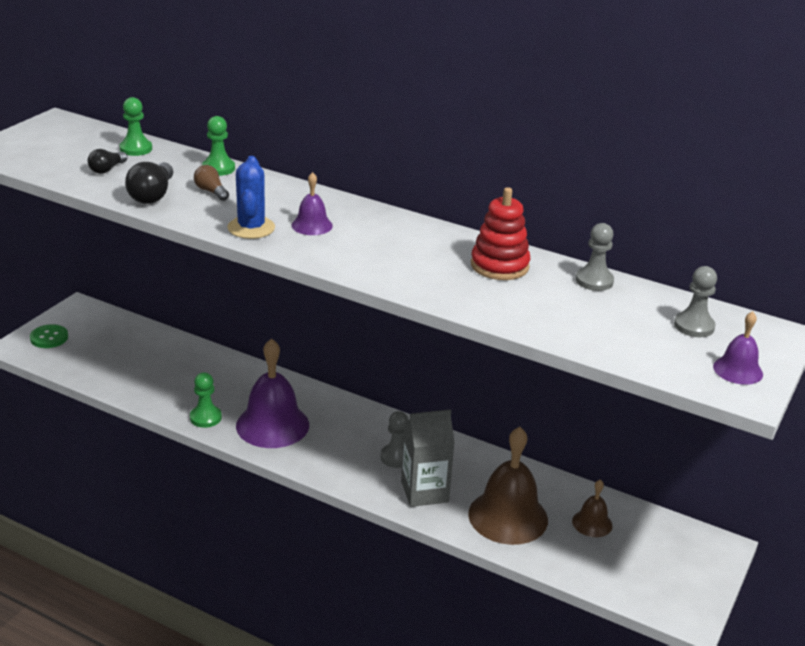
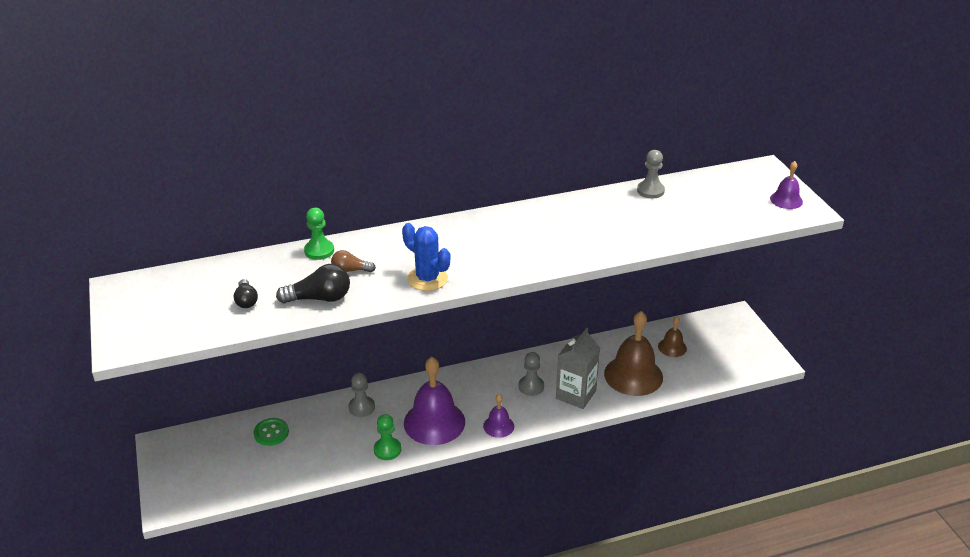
camera: 45 degrees left, 5 degrees up
green button [30,324,68,348] -> green button moved to [254,418,289,446]
green pawn [120,97,152,156] -> none
black light bulb [125,162,173,204] -> black light bulb turned 60 degrees counterclockwise [276,264,350,304]
purple bell [291,172,333,235] -> purple bell moved to [483,394,514,438]
red stacking toy [471,187,530,280] -> none
grey pawn [674,266,717,337] -> grey pawn moved to [348,373,375,417]

